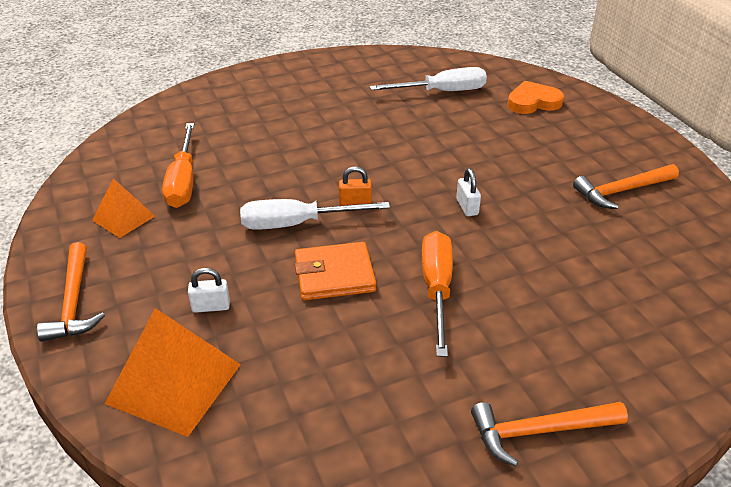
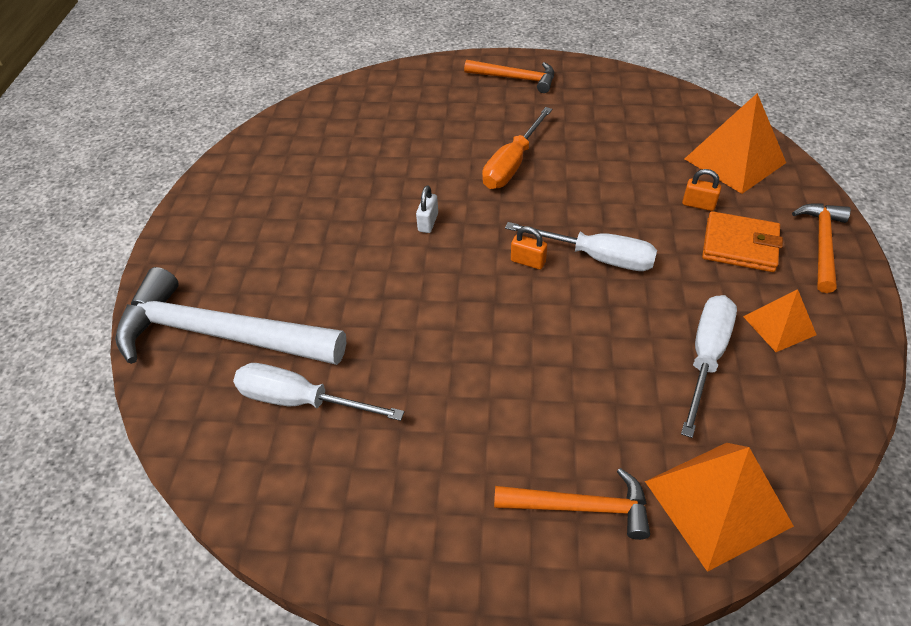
camera: 150 degrees left, 10 degrees up
orange screwdriver [162,123,194,208] -> white screwdriver [681,295,737,438]
white padlock [188,268,230,313] -> orange padlock [682,169,721,211]
orange wallet [295,242,376,300] -> orange wallet moved to [702,211,783,272]
orange heart [507,81,564,114] -> white hammer [115,267,346,365]
orange hammer [573,164,679,209] -> orange hammer moved to [494,468,650,540]
none -> orange pyramid [645,443,794,572]

